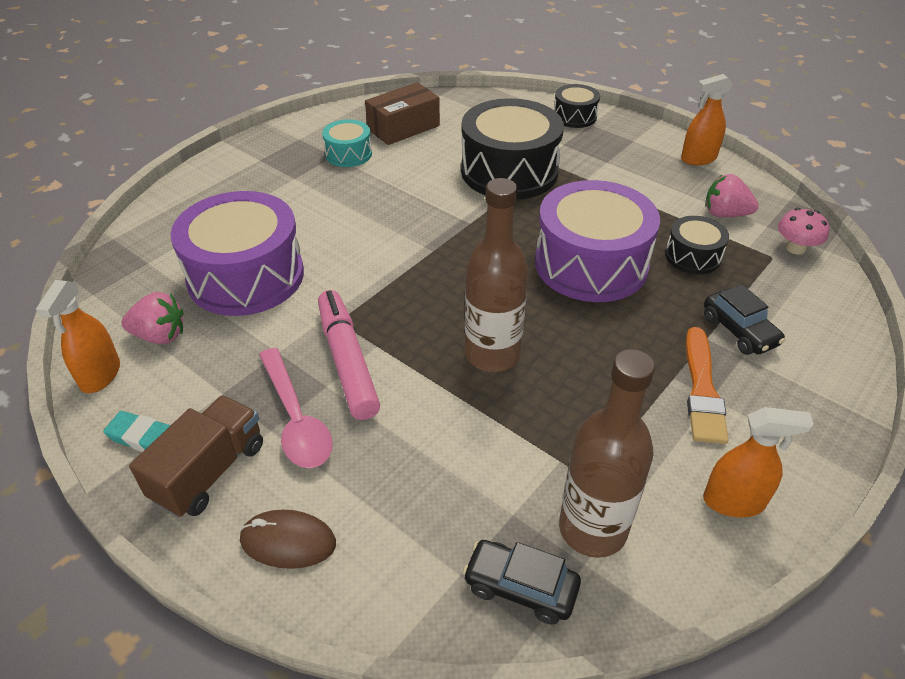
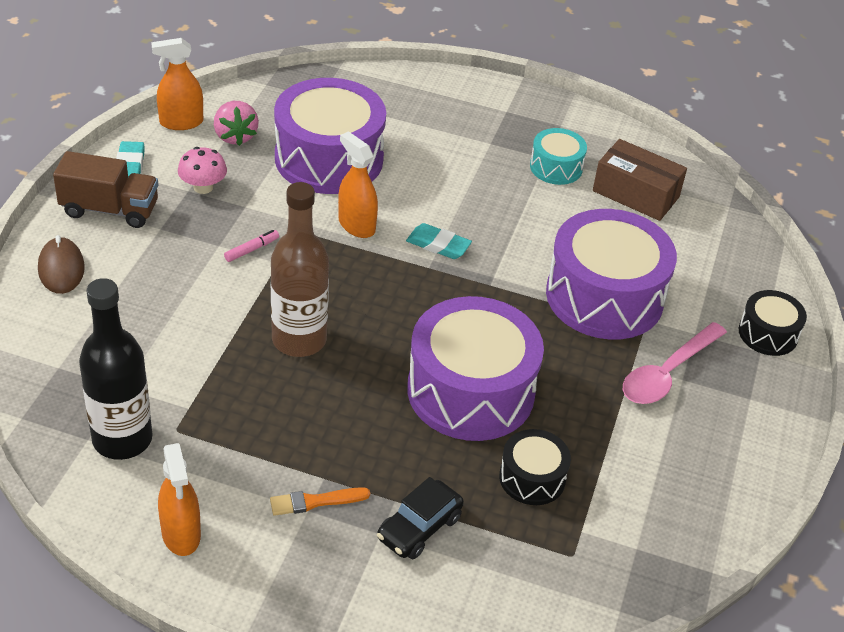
camera: 65 degrees right, 0 degrees up
pink spoon [259,348,333,468] -> pink spoon moved to [623,322,727,404]
pink marker [318,290,380,420] -> pink marker [224,230,279,262], size x0.41
black drum [461,98,564,199] -> purple drum [546,209,677,340]
black car [463,540,581,625] -> none
brown bottle [559,349,655,558] -> black bottle [79,278,153,460]
orange spray bottle [681,74,733,165] -> orange spray bottle moved to [338,131,378,238]
orange brush [686,327,728,444] -> orange brush [270,487,370,516], size x0.63
pink strawberry [705,174,759,217] -> none
pink mushroom [778,208,829,254] -> pink mushroom moved to [178,147,227,194]
none -> turquoise eraser [406,223,472,259]

